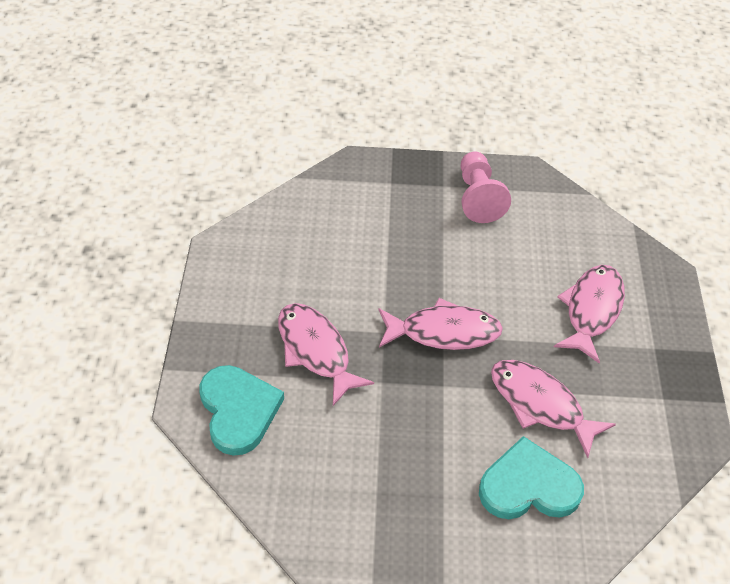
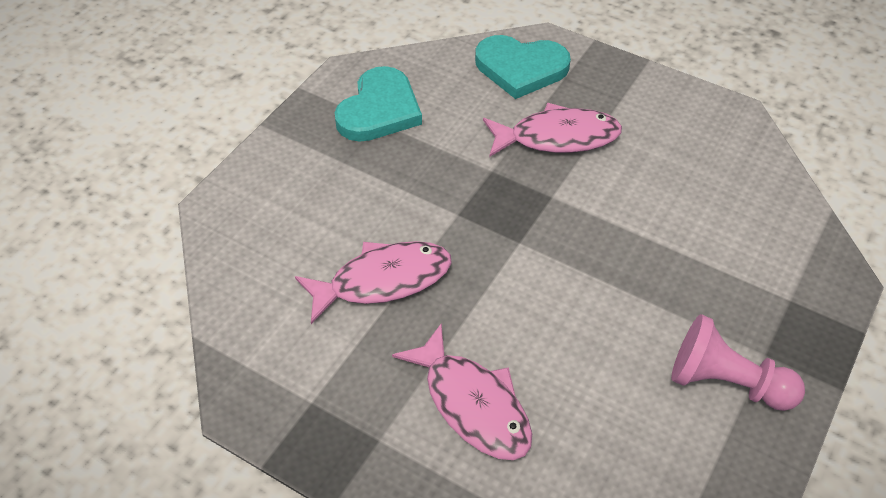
camera: 120 degrees right, 0 degrees up
pink fish [378,298,503,350] -> none
turquoise heart [479,436,584,519] -> turquoise heart moved to [334,66,422,142]

